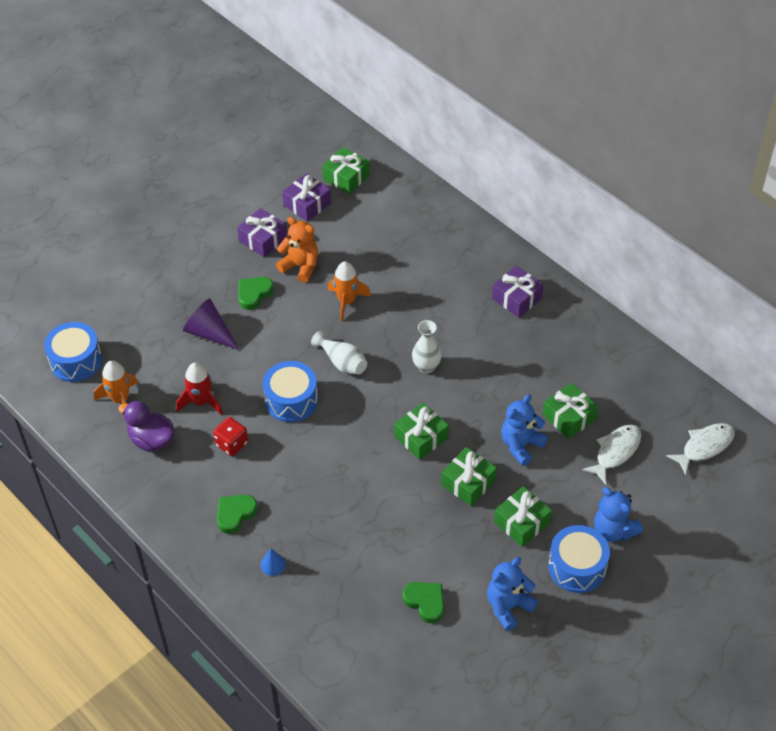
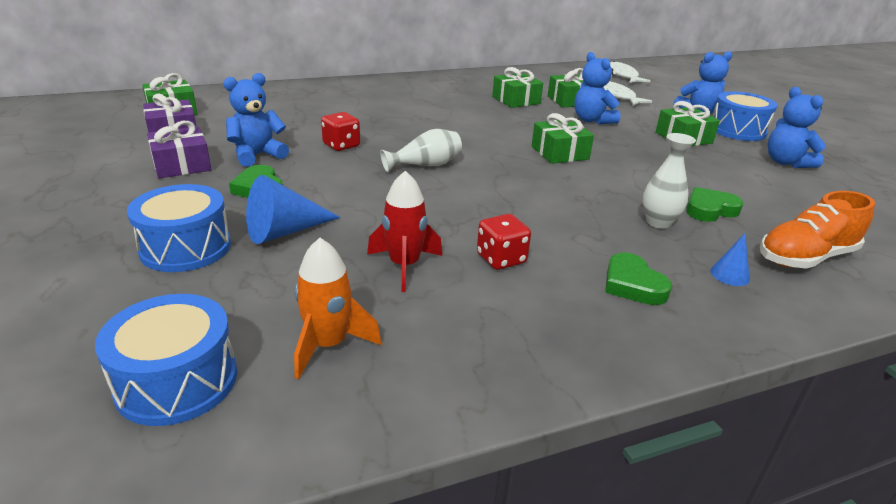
camera: 70 degrees left, 20 degrees down
purple duck [118,401,174,452] -> none
purple cone [183,298,240,350] -> blue cone [246,175,340,244]
blue drum [263,361,318,422] -> blue drum moved to [127,184,231,272]
orange teddy bear [276,217,318,283] -> blue teddy bear [223,73,289,167]
orange rocket [328,261,371,321] -> red dice [321,112,360,151]
green heart [403,582,444,623] -> green heart moved to [686,187,744,222]
white vase [412,320,442,373] -> white vase moved to [643,133,696,229]
green gift [441,447,497,506] -> green gift moved to [492,67,543,108]
purple gift [492,266,544,318] -> none
none -> orange shoe [760,191,875,269]

